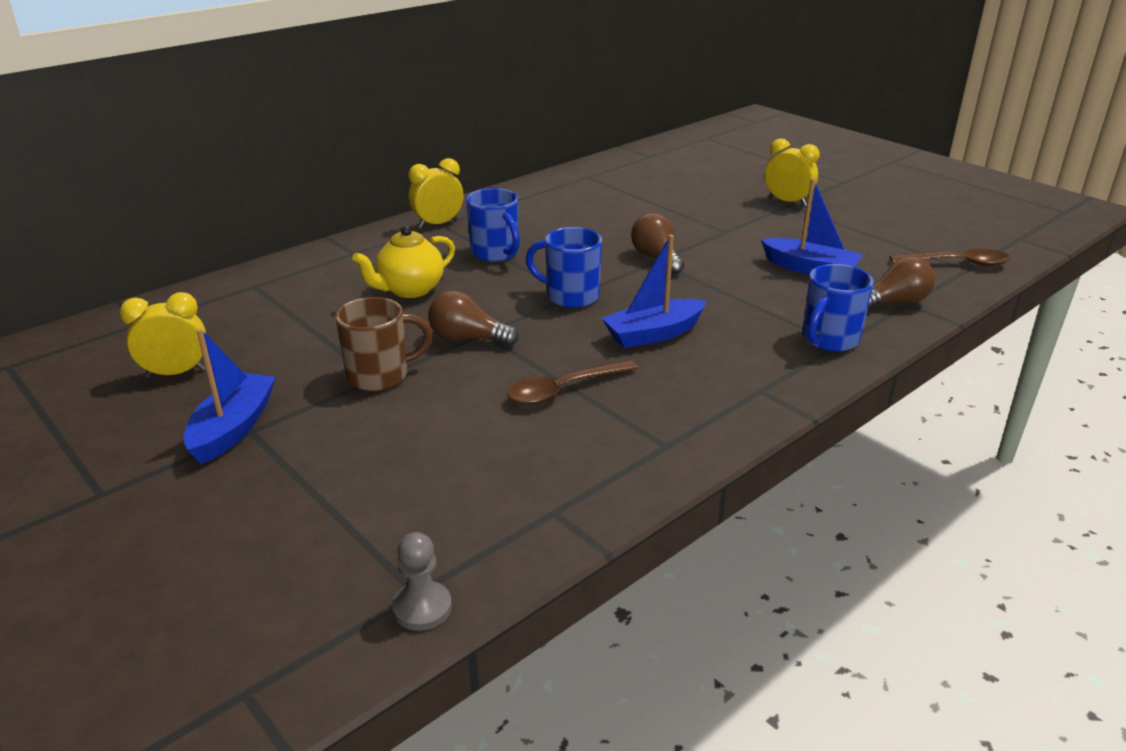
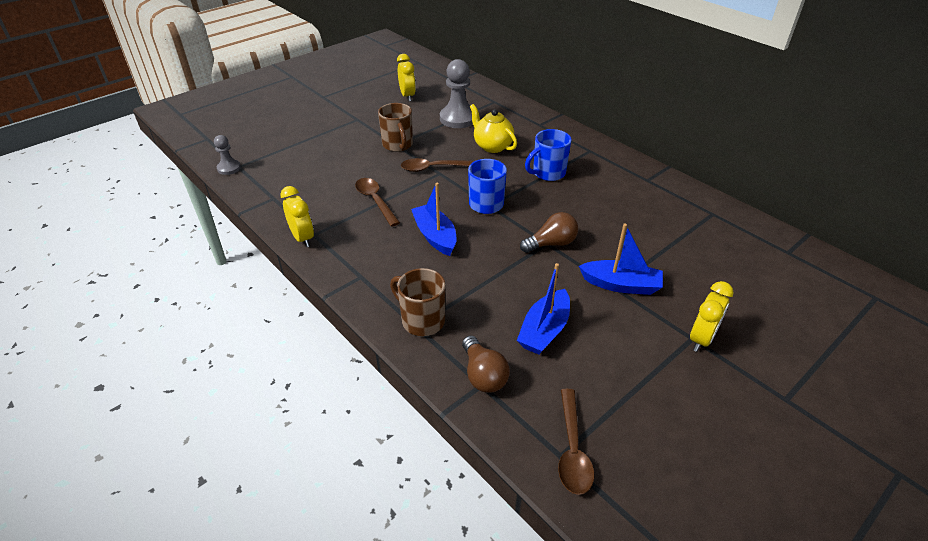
camera: 90 degrees right, 10 degrees up
blue boat [183,328,276,464] -> blue boat moved to [579,224,663,295]
yellow clock [408,158,464,228] -> yellow clock moved to [280,186,314,247]
brown light bulb [428,290,519,346] -> brown spoon [401,158,474,172]
blue mug [802,264,874,352] -> brown mug [390,268,445,336]
none -> grey pawn [440,59,473,128]

